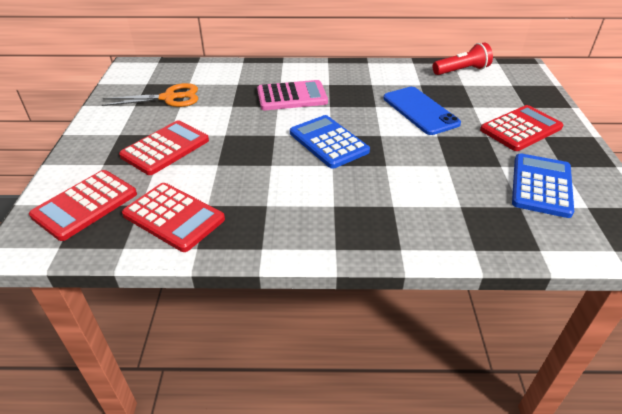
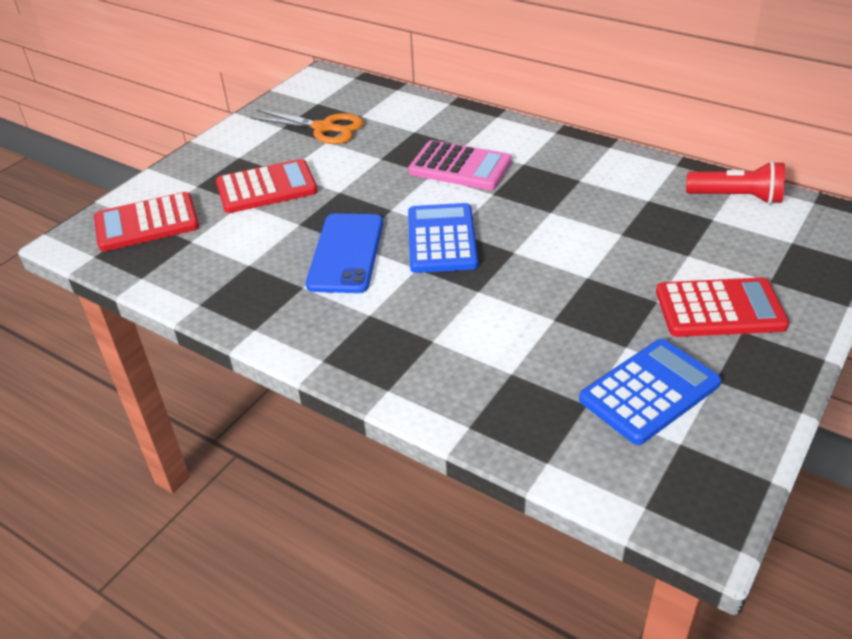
camera: 35 degrees right, 0 degrees up
red calculator [122,183,225,252] -> none
blue phone [383,87,461,135] -> blue phone moved to [306,213,383,293]

